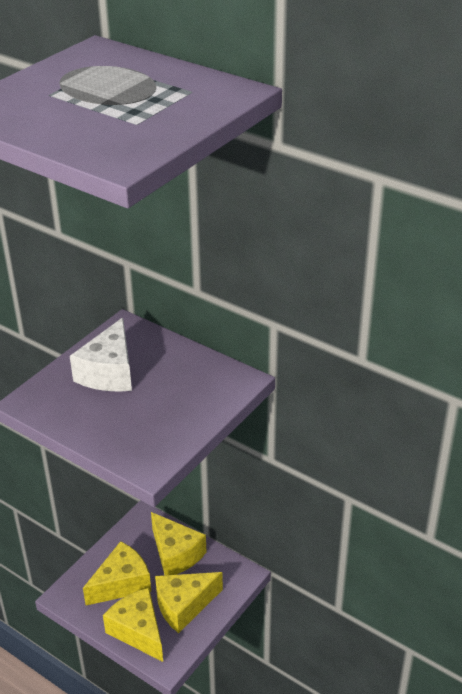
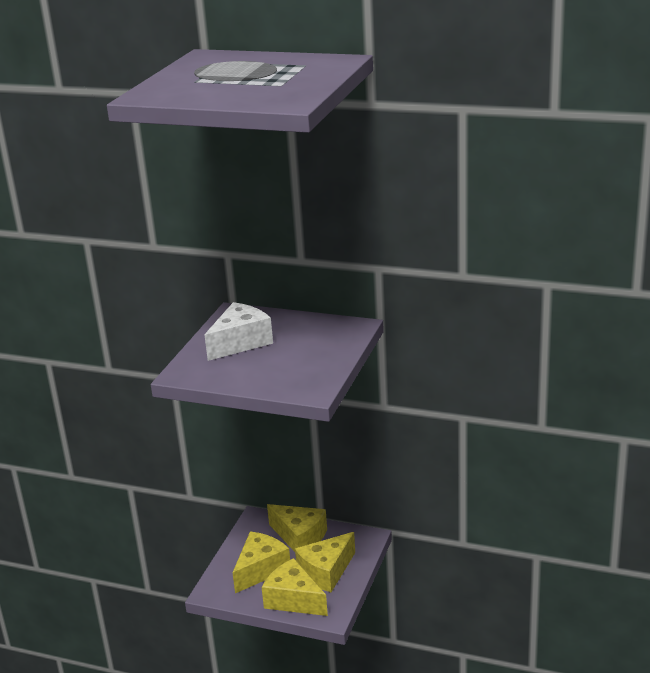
camera: 15 degrees left, 10 degrees down
white cheese [70,318,132,392] -> white cheese turned 135 degrees counterclockwise [205,302,273,361]

